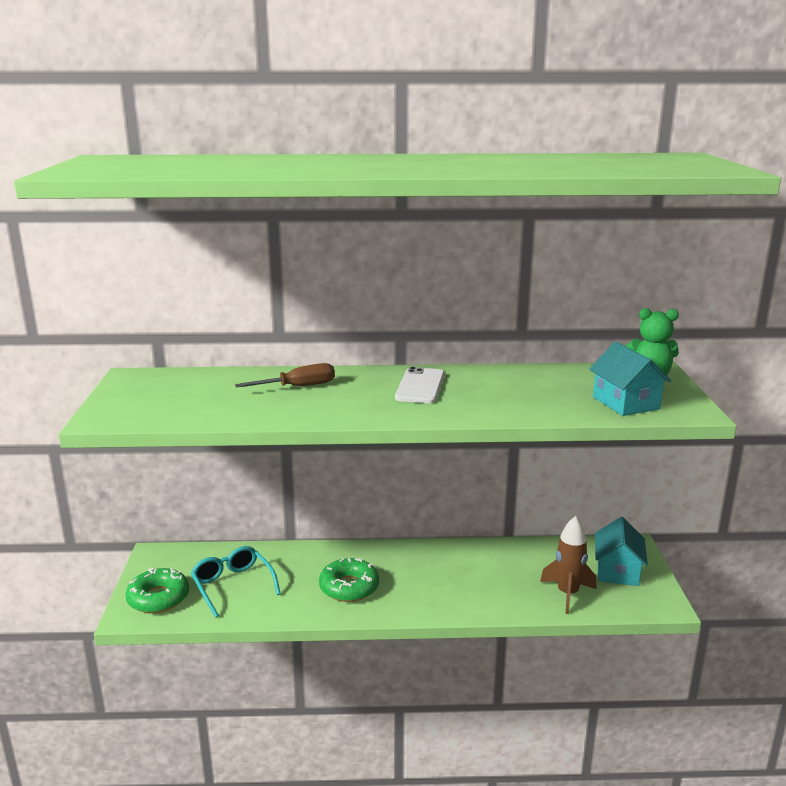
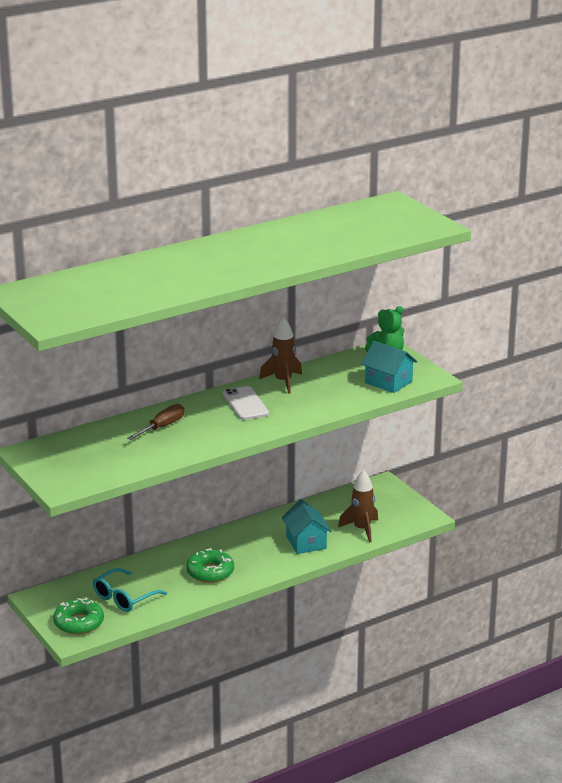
camera: 30 degrees left, 5 degrees up
turquoise glasses [191,546,281,618] -> turquoise glasses turned 75 degrees counterclockwise [93,568,167,612]
turquoise house [595,517,648,586] -> turquoise house moved to [282,499,331,554]
none -> brown rocket [259,317,302,394]

